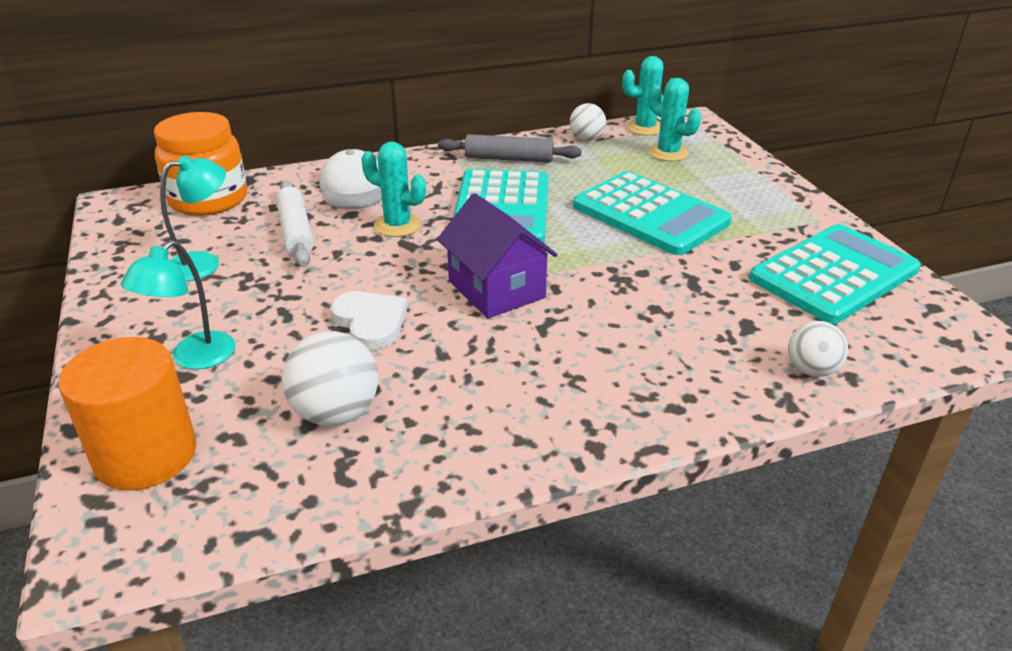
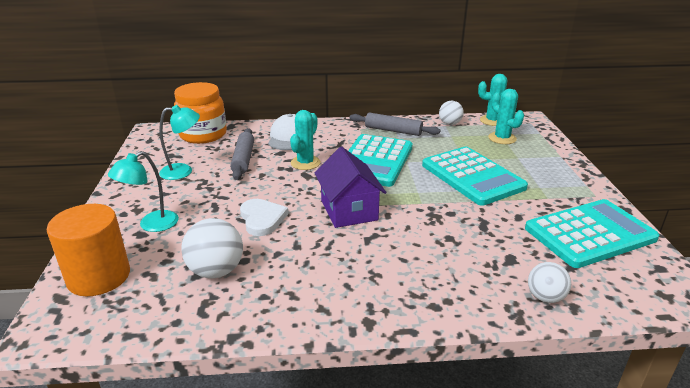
camera: 15 degrees right, 5 degrees down
white rolling pin [276,181,314,267] -> grey rolling pin [230,128,254,180]
turquoise cactus [361,142,426,237] -> turquoise cactus turned 75 degrees clockwise [290,110,321,170]

